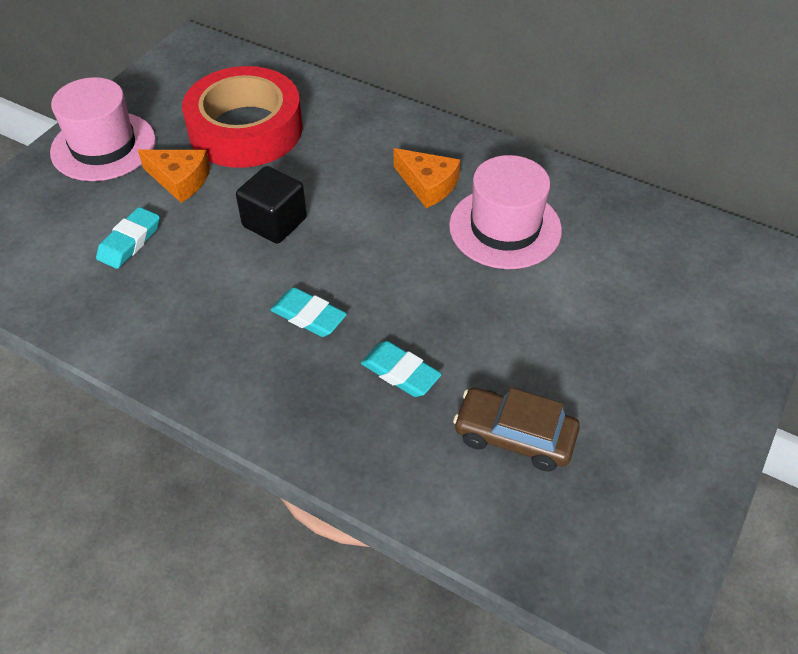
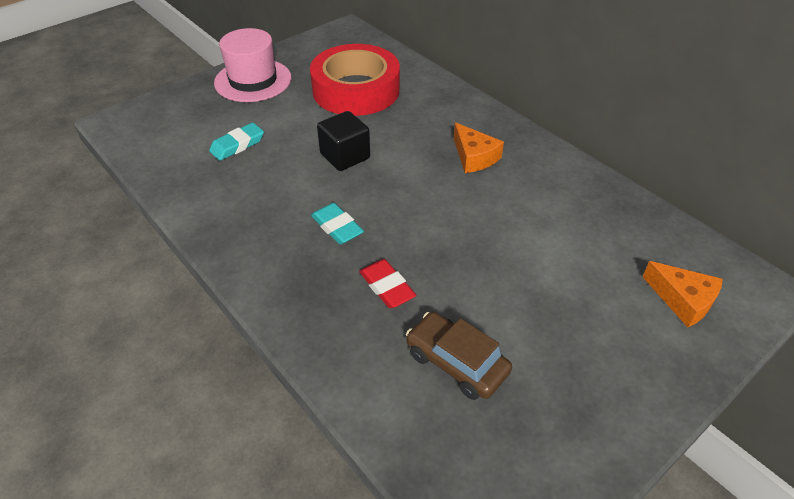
camera: 20 degrees right, 5 degrees down
orange cheese [138,150,210,203] -> orange cheese moved to [642,261,723,327]
turquoise eraser [361,341,442,397] -> red eraser [359,259,416,308]
pink hat [449,155,562,269] -> none

